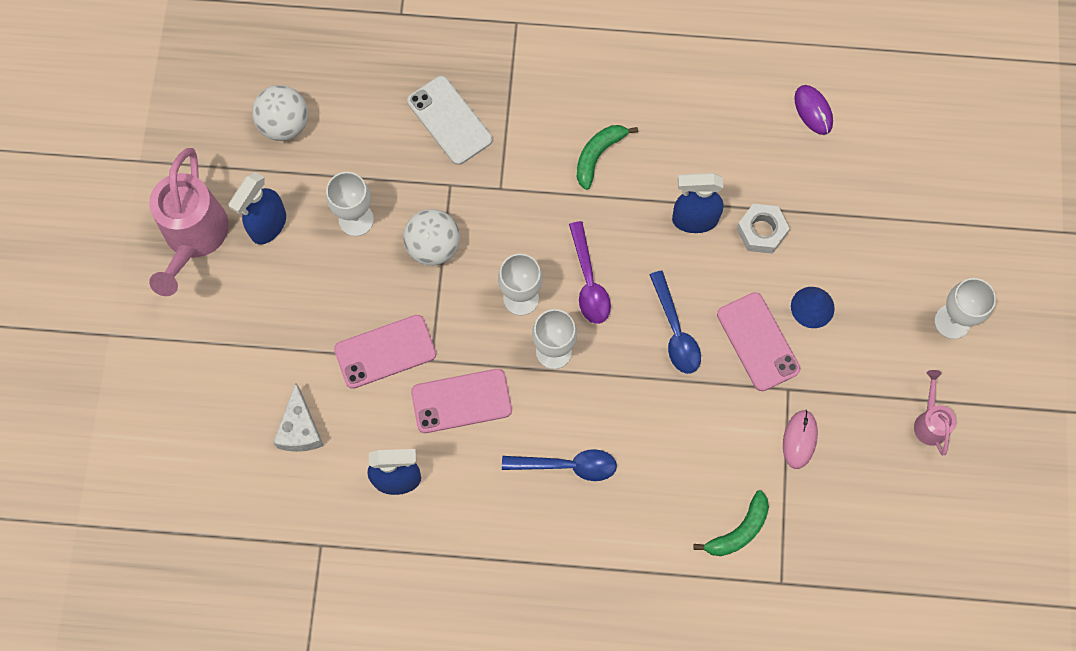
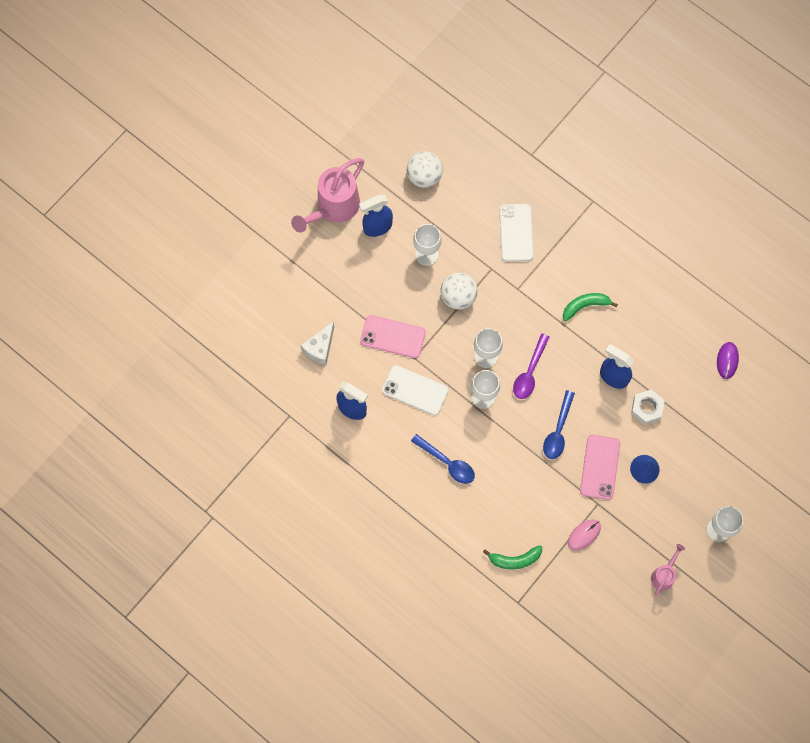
camera: 35 degrees right, 0 degrees up
pink phone [411,369,512,433] -> white phone [382,365,449,416]

